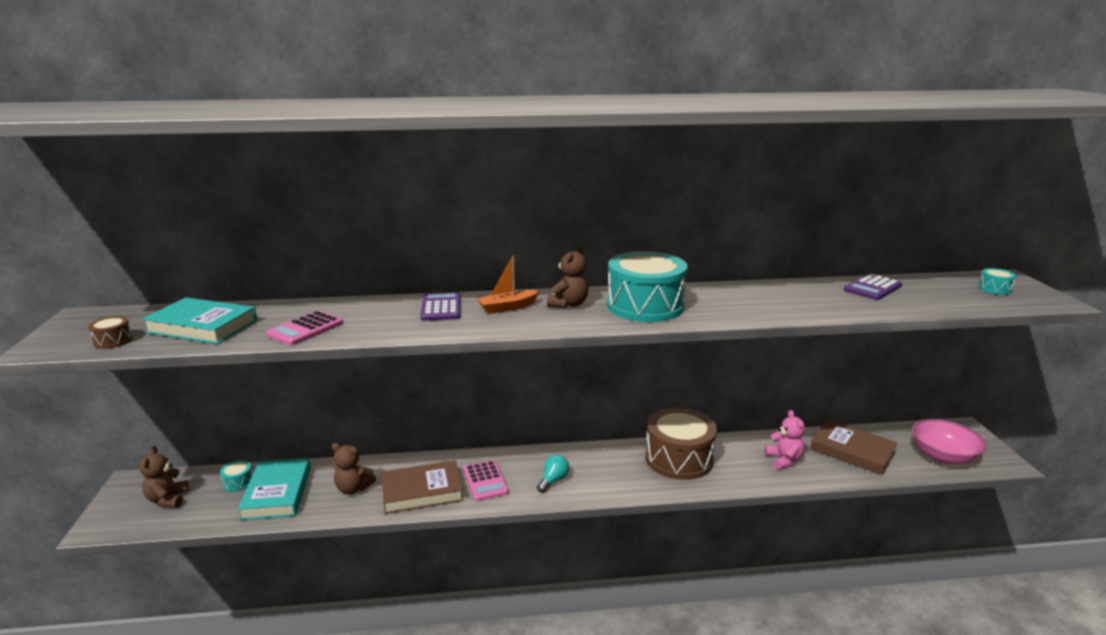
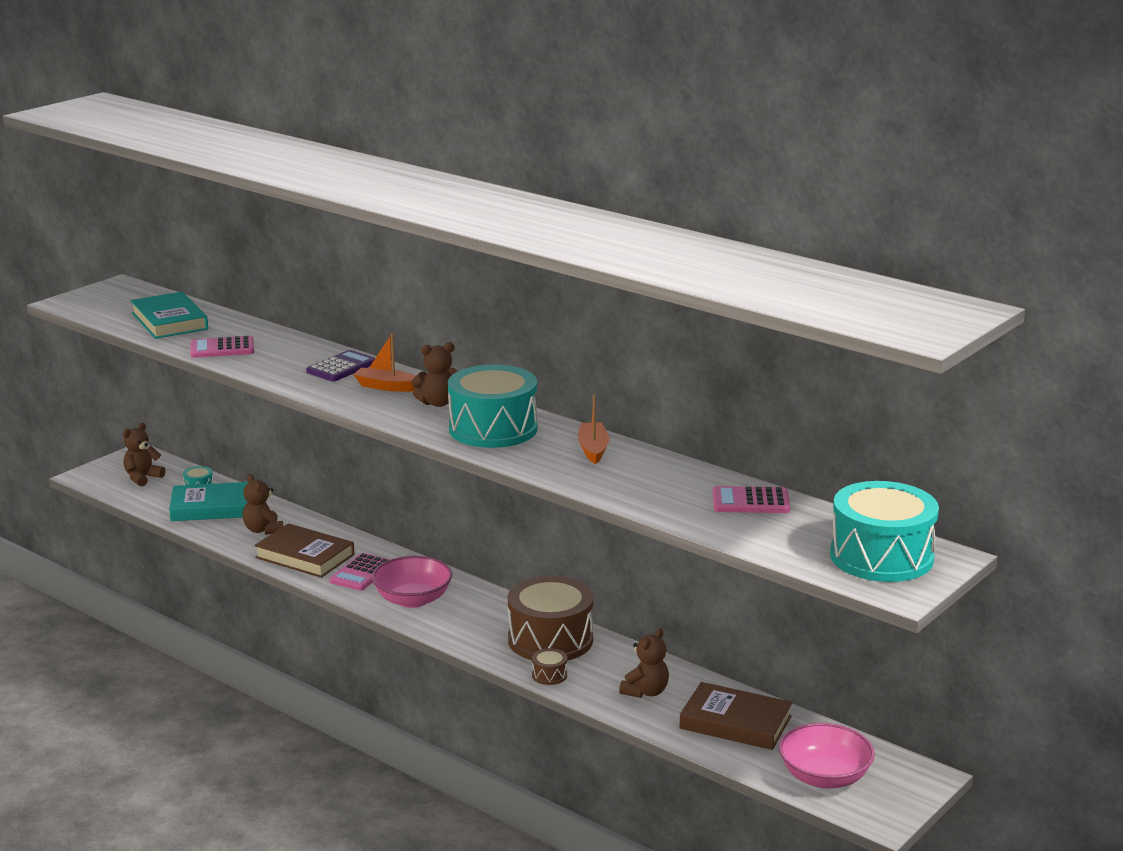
camera: 45 degrees right, 0 degrees up
brown drum [88,316,133,349] -> brown drum moved to [532,648,567,685]
turquoise book [238,458,311,520] -> turquoise book turned 45 degrees clockwise [169,482,249,521]
turquoise light bulb [537,455,569,493] -> pink bowl [372,556,452,608]
pink teddy bear [765,410,805,470] -> brown teddy bear [619,628,669,698]
brown book [810,419,898,475] -> brown book turned 60 degrees counterclockwise [679,682,792,750]
purple calculator [844,274,902,300] -> pink calculator [713,486,790,513]
turquoise drum [978,268,1016,295] -> turquoise drum [830,481,939,582], size x2.49
none -> orange boat [578,394,609,464]

